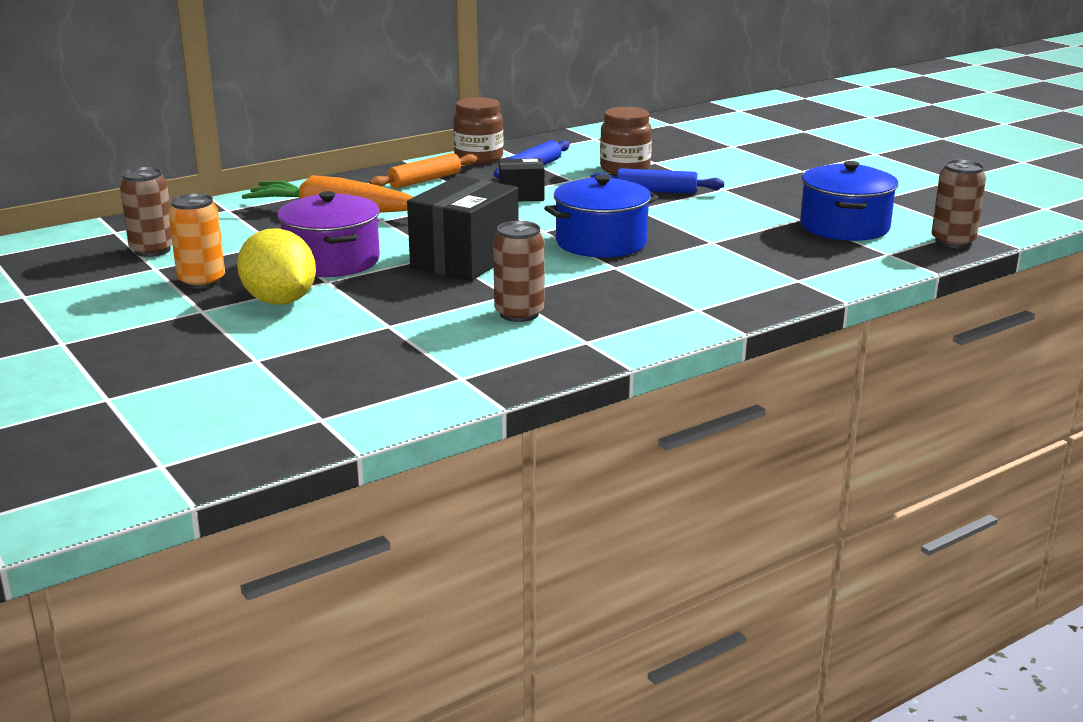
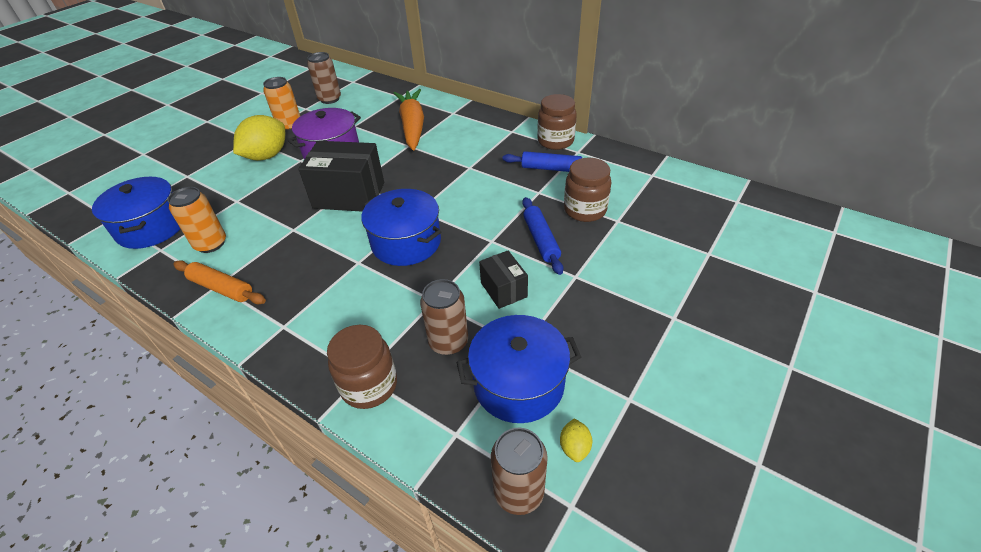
camera: 70 degrees right, 20 degrees up
orange rolling pin [369,153,477,189] -> orange rolling pin moved to [173,260,266,304]
brown can [493,221,544,322] -> brown can moved to [420,279,468,355]
black box [499,158,544,202] -> black box moved to [479,250,528,309]
none -> blue pot [92,177,180,249]
none -> orange can [168,187,226,253]
none -> brown jar [327,325,397,409]
none -> yellow lemon [560,418,592,462]

